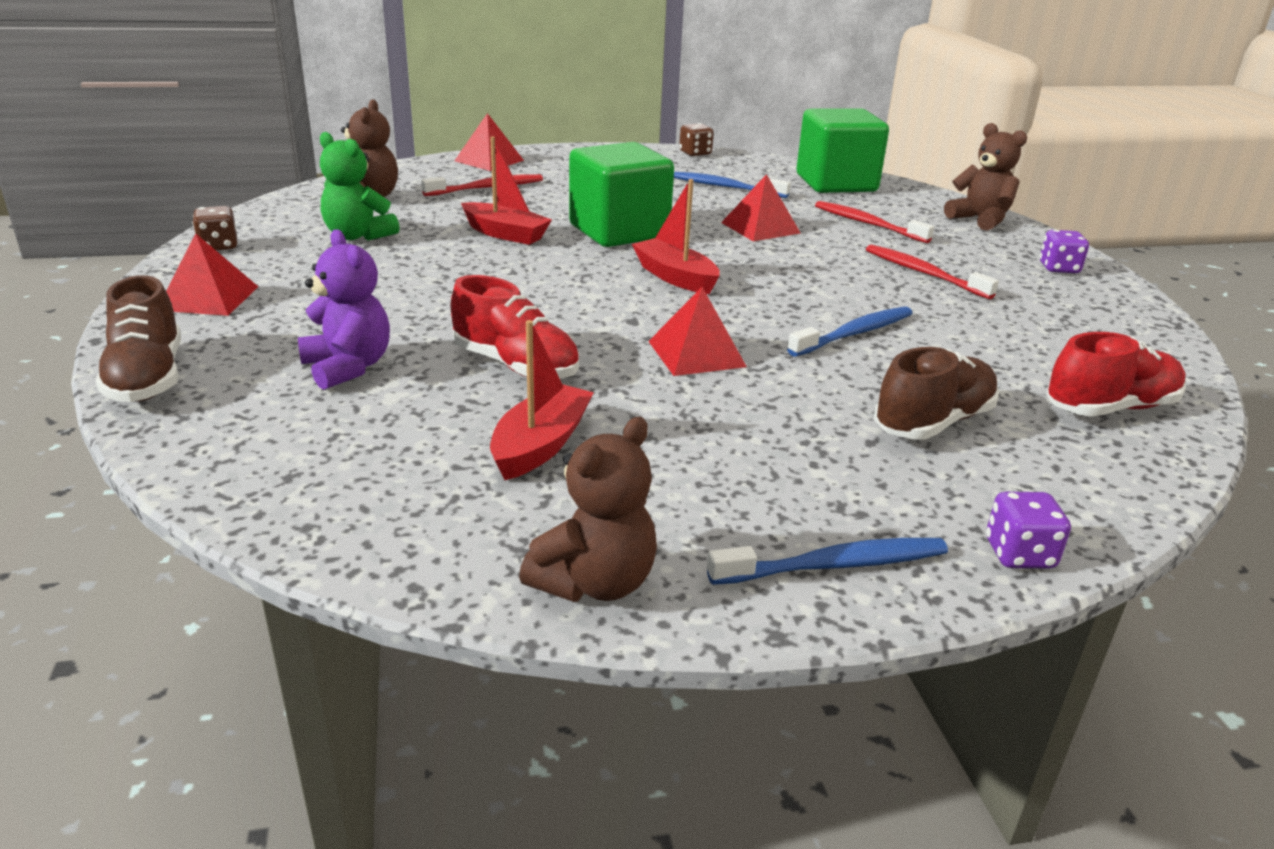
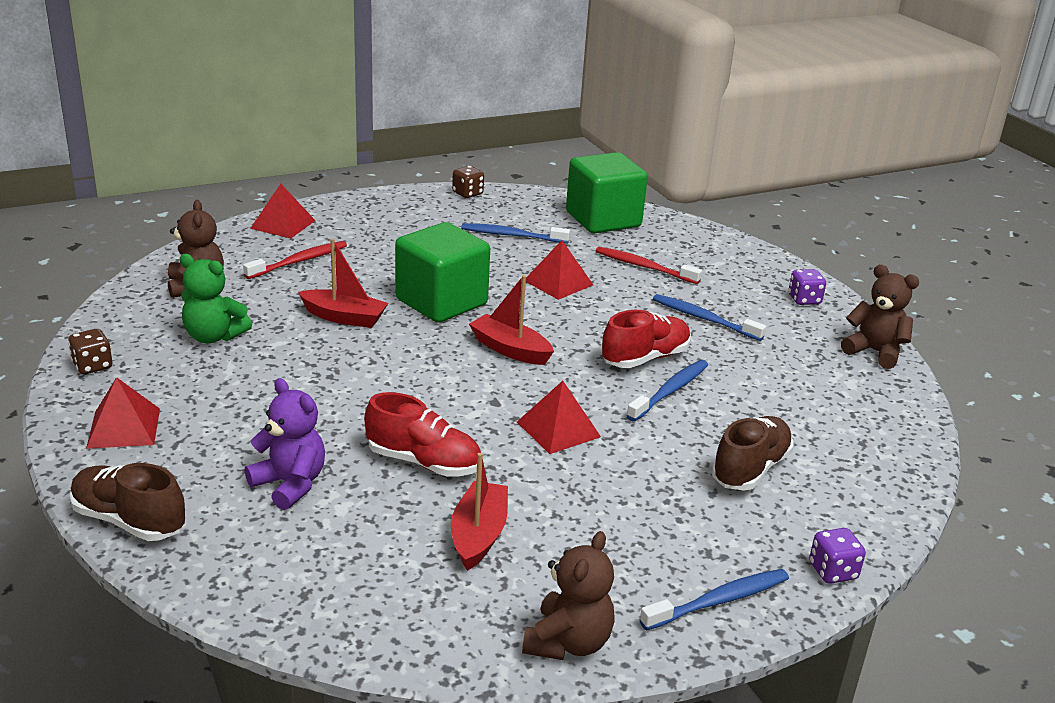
camera: 15 degrees left, 0 degrees up
brown shoe [96,275,181,402] -> brown shoe turned 150 degrees clockwise [70,463,186,541]
red toothbrush [866,245,999,299] -> blue toothbrush [653,294,766,341]
brown teddy bear [944,123,1027,231] -> brown teddy bear moved to [841,265,920,369]
red shoe [1046,332,1186,417] -> red shoe moved to [602,310,691,368]

